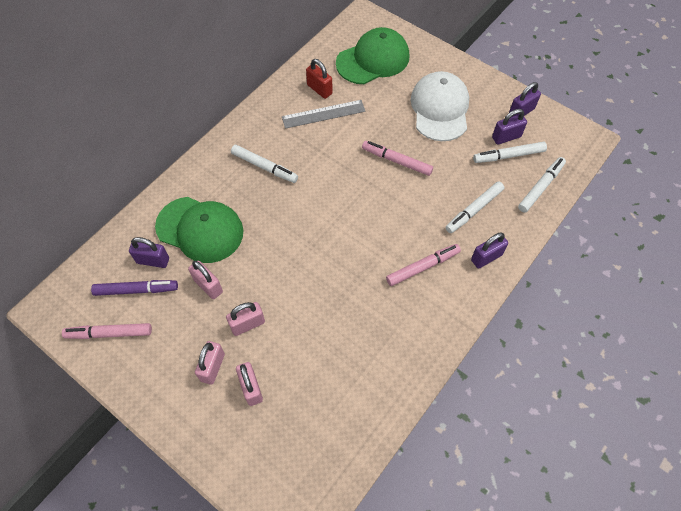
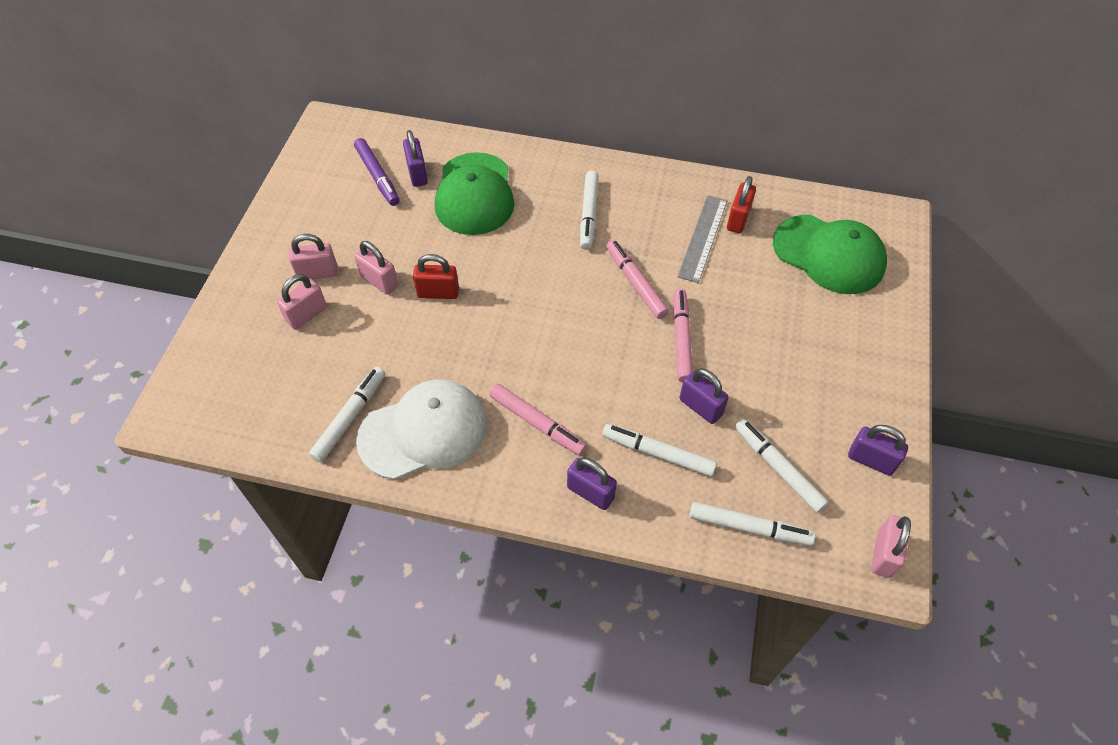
camera: 65 degrees right, 5 degrees down
pink marker [62,323,152,339] -> pink marker moved to [606,240,669,319]
pink padlock [188,261,223,299] -> pink padlock moved to [871,515,911,578]
grey ruler [282,100,365,129] -> grey ruler turned 60 degrees clockwise [677,195,727,283]
white cap [411,71,469,141] -> white cap moved to [356,379,487,480]
purple padlock [492,109,527,145] -> purple padlock moved to [680,368,729,424]
none -> white marker [309,367,385,462]
none -> red padlock [413,254,459,299]

